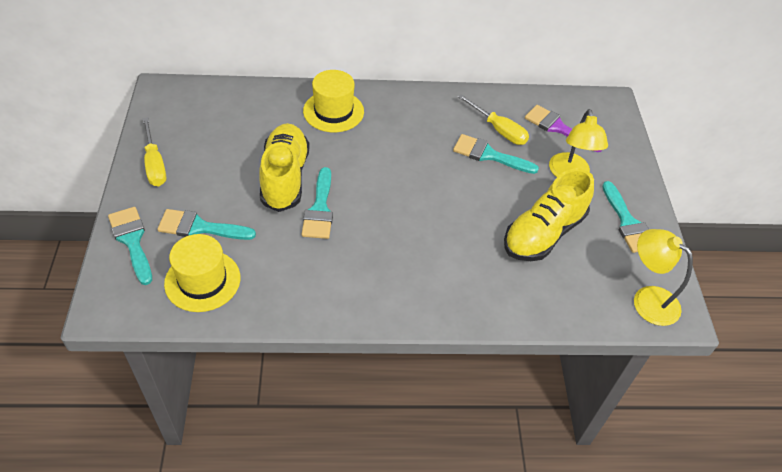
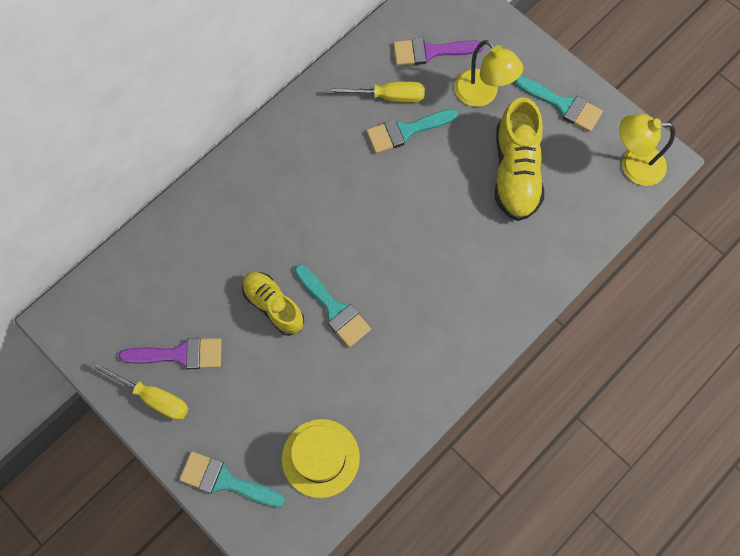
camera: 40 degrees left, 20 degrees up
turquoise brush [157,209,256,240] -> none
yellow shoe [259,123,310,212] -> yellow shoe [242,272,304,336], size x0.66
yellow hat [303,70,364,132] -> none
none -> purple brush [119,338,222,369]

